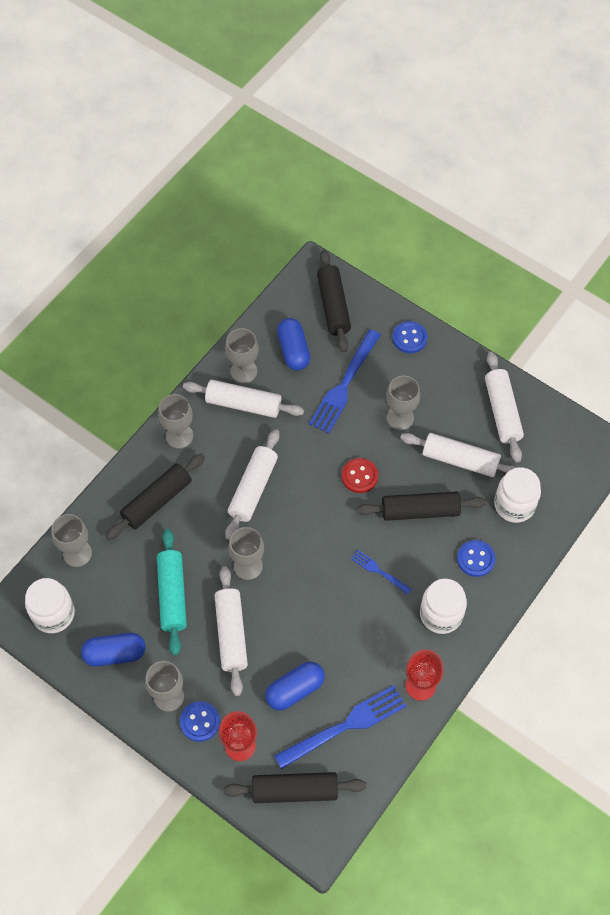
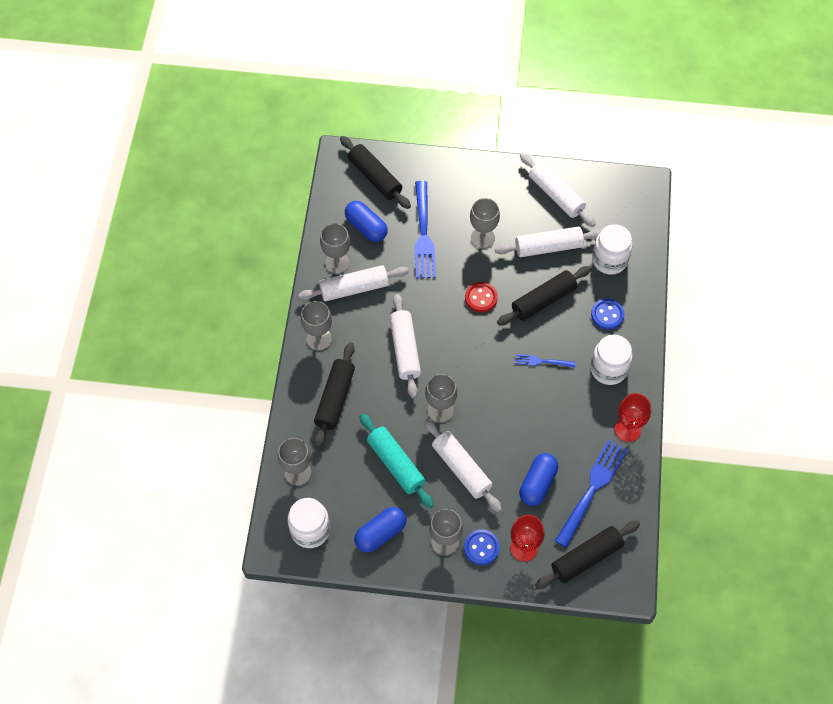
camera: 30 degrees left, 0 degrees up
blue button [393,321,428,353] -> none

